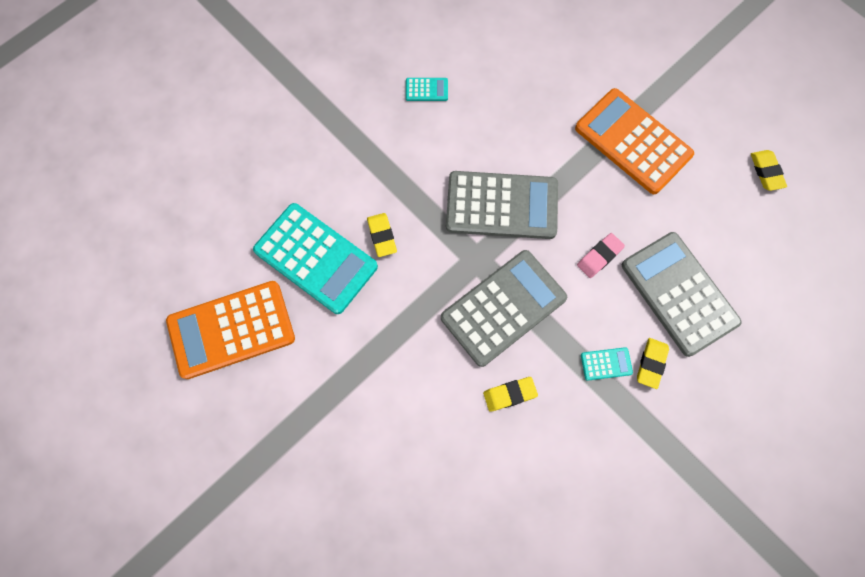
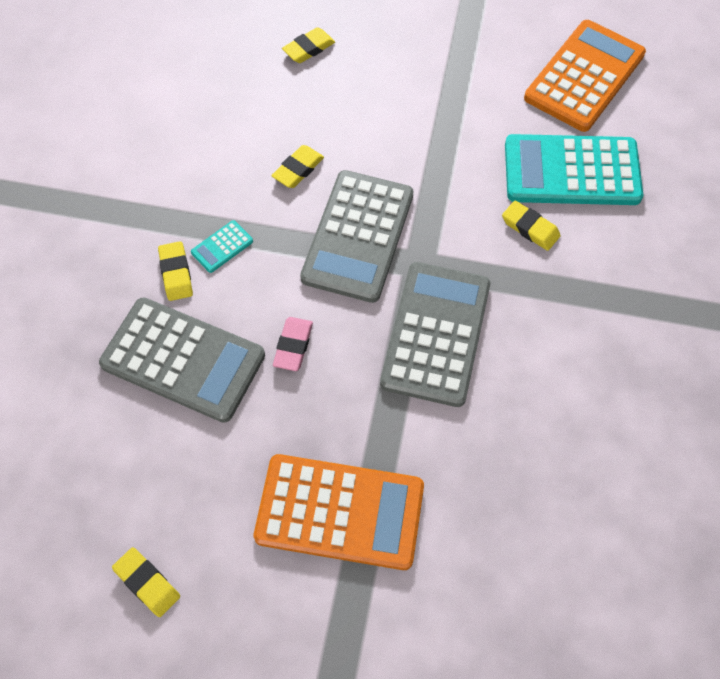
camera: 145 degrees right, 10 degrees down
turquoise calculator [406,78,448,101] -> none
grey calculator [446,171,558,239] -> grey calculator turned 135 degrees clockwise [380,262,490,407]
none -> yellow eraser [282,27,335,63]

